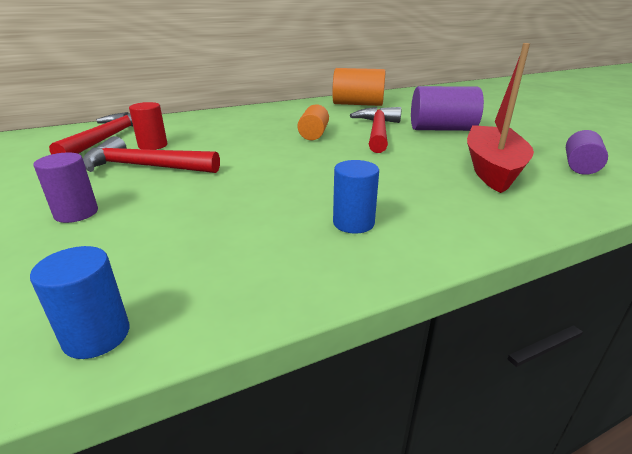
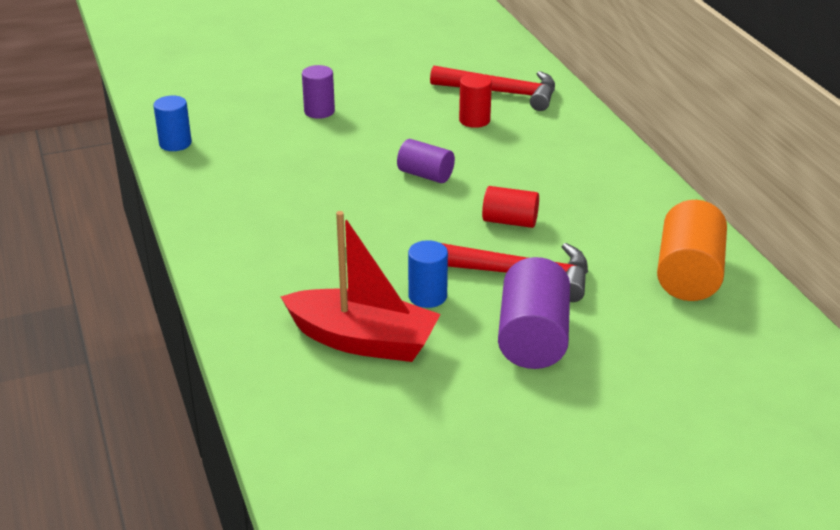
camera: 95 degrees right, 5 degrees up
red hammer [83,136,220,173] -> none
orange cylinder [298,104,329,140] -> red cylinder [482,186,539,228]
blue cylinder [333,160,379,234] -> blue cylinder moved to [408,240,448,308]
purple cylinder [566,130,608,175] -> purple cylinder moved to [397,139,455,183]

